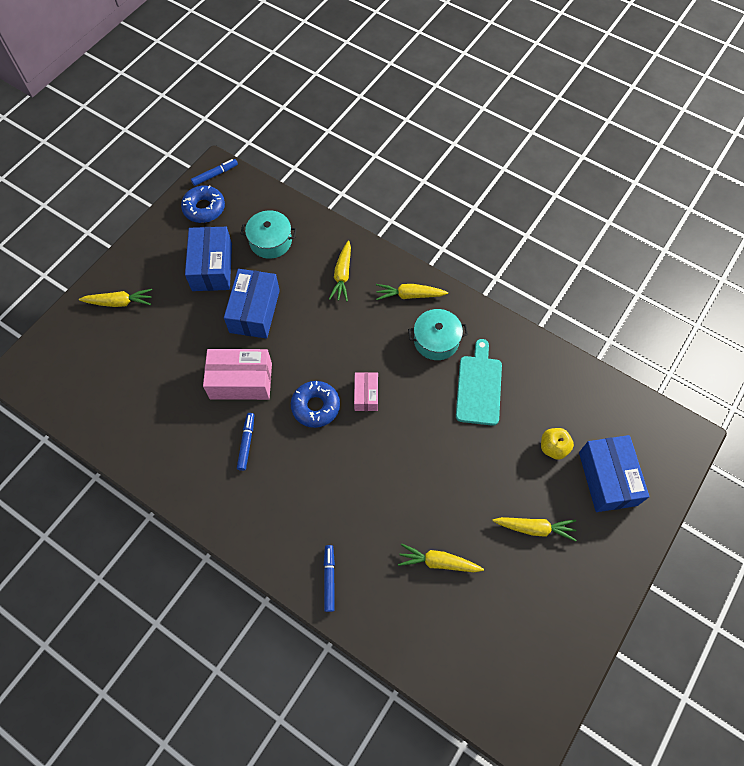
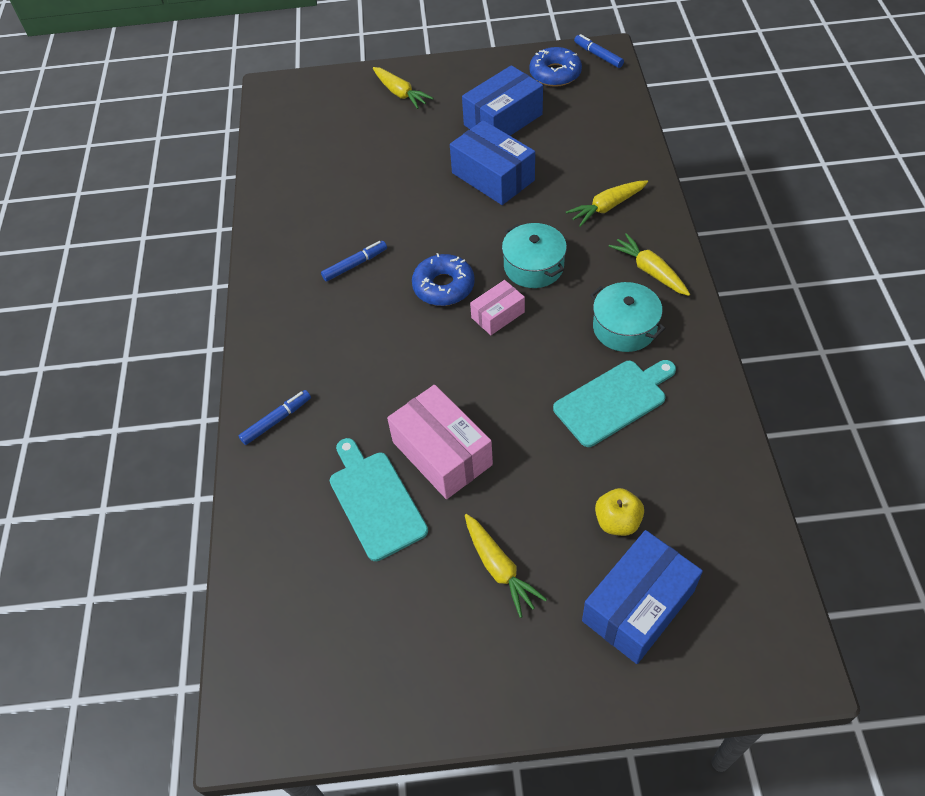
camera: 55 degrees right, 10 degrees down
blue marker [191,159,238,186] -> blue marker turned 150 degrees counterclockwise [574,34,624,68]
pink box [203,349,272,400] -> pink box moved to [387,385,493,499]
blue box [224,269,280,339] -> blue box turned 75 degrees clockwise [450,120,535,205]
turquoise pot [240,210,297,259] -> turquoise pot moved to [502,223,567,288]
yellow carrot [398,543,484,572] -> turquoise cutting board [330,438,428,561]

